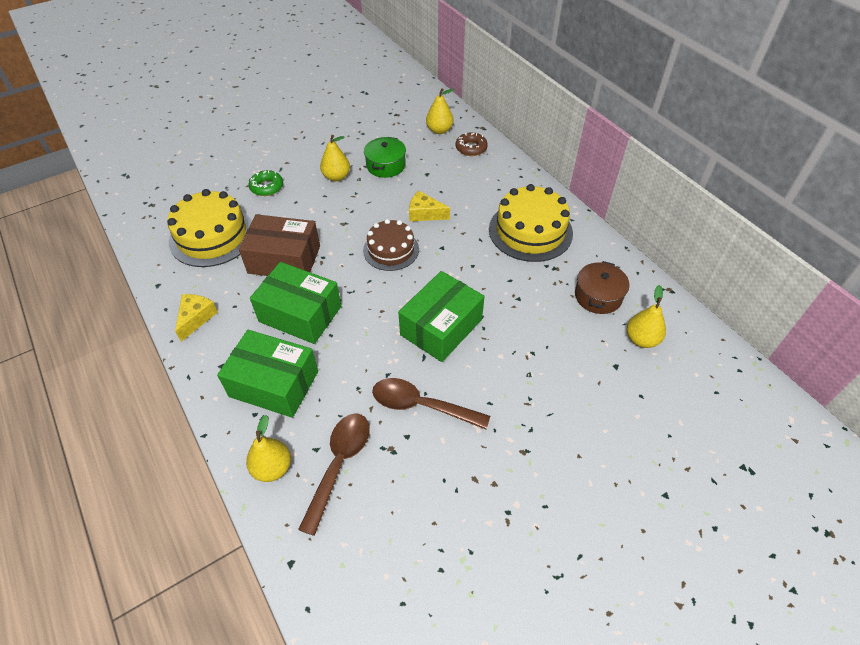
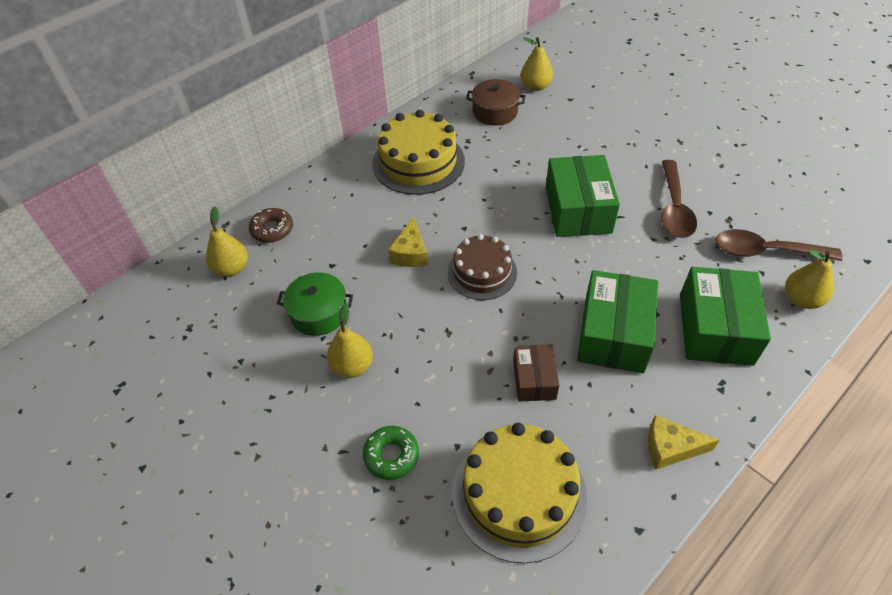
camera: 100 degrees left, 0 degrees up
brown box [239,214,320,276] -> brown box [513,344,559,402], size x0.56
green box [398,271,484,362] -> green box turned 60 degrees clockwise [546,155,620,237]

